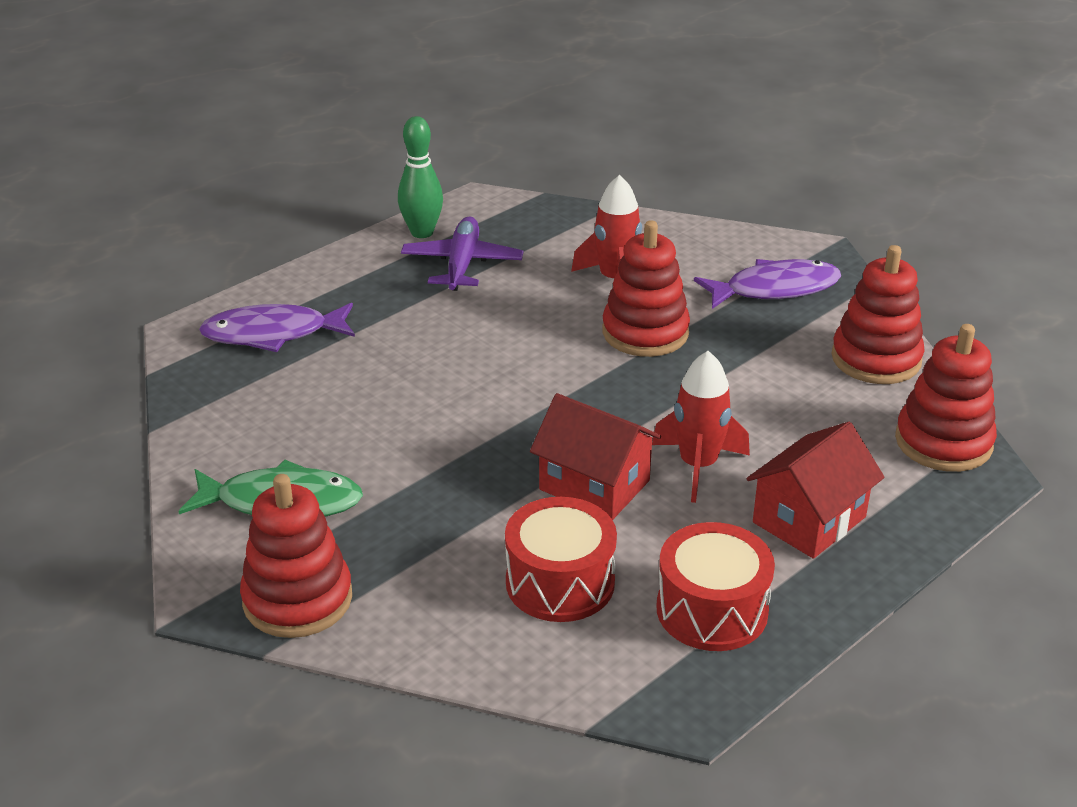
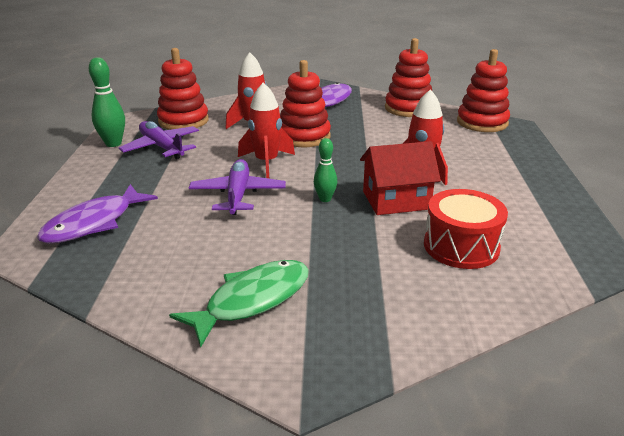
camera: 45 degrees left, 5 degrees down
red stacking toy [240,474,352,638] -> red stacking toy moved to [157,48,209,130]
red drum [657,522,775,651] -> none
red house [746,422,885,559] -> none
none -> purple plane [189,159,286,215]
none -> red rocket [238,82,295,178]
none -> green bowling pin [314,138,337,202]

